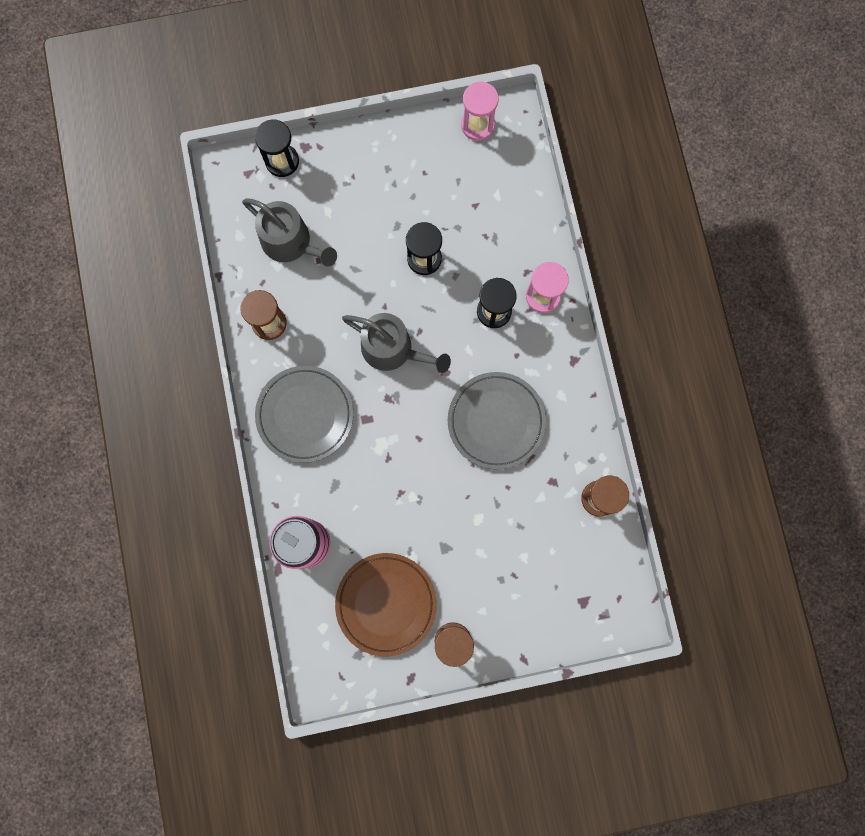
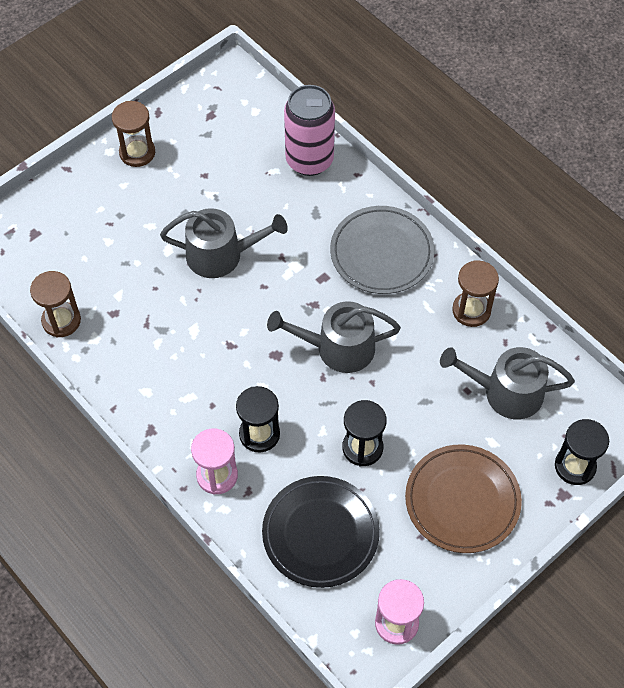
camera: 150 degrees right, 20 degrees down
brown plate [335,553,437,657] -> brown plate moved to [405,445,522,553]
grey plate [448,372,546,470] -> none
none -> grey watering can [160,208,288,278]
none -> black plate [262,476,380,588]

